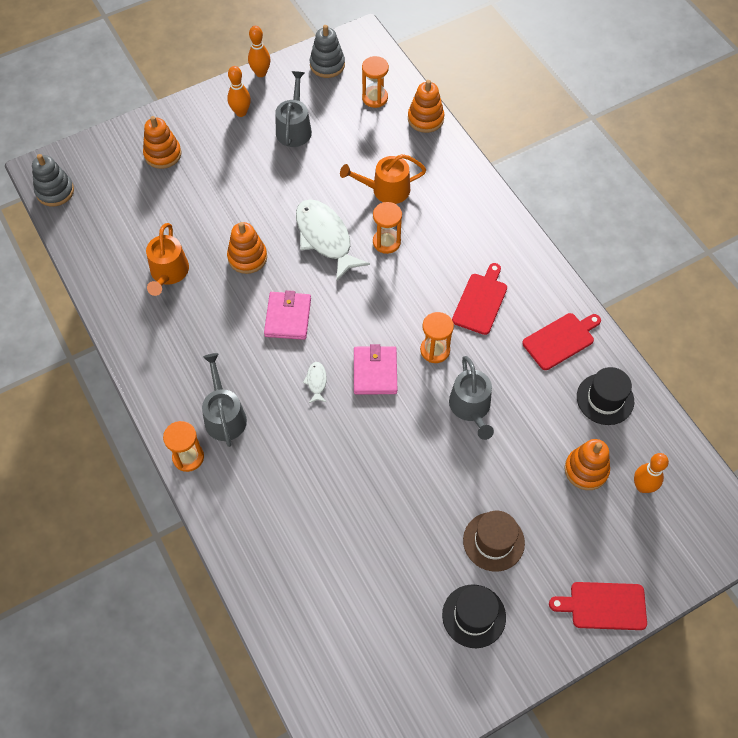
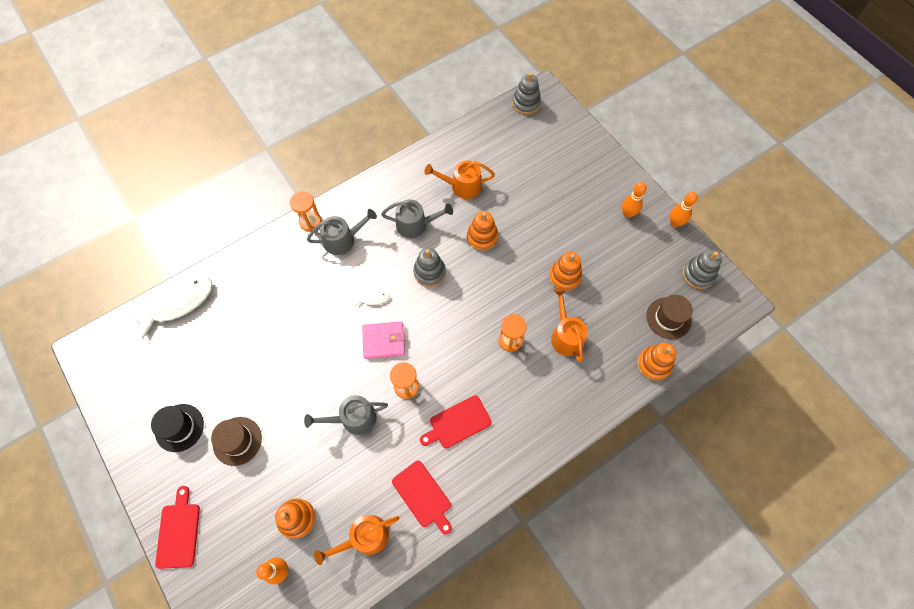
camera: 85 degrees right, 5 degrees up
orange stacking toy [143,116,181,169] -> orange stacking toy moved to [549,252,582,291]
pink wallet [264,290,311,340] -> grey stacking toy [413,248,446,287]
grey watering can [275,71,312,147] -> grey watering can moved to [381,199,453,238]
white fish [296,199,370,282] -> white fish moved to [128,276,213,340]
orange hourglass [362,56,389,108] -> brown hat [646,295,693,339]
red cutting board [452,263,507,335] -> red cutting board turned 135 degrees clockwise [420,395,492,449]
black hat [577,367,634,425] -> orange watering can [314,515,399,565]

